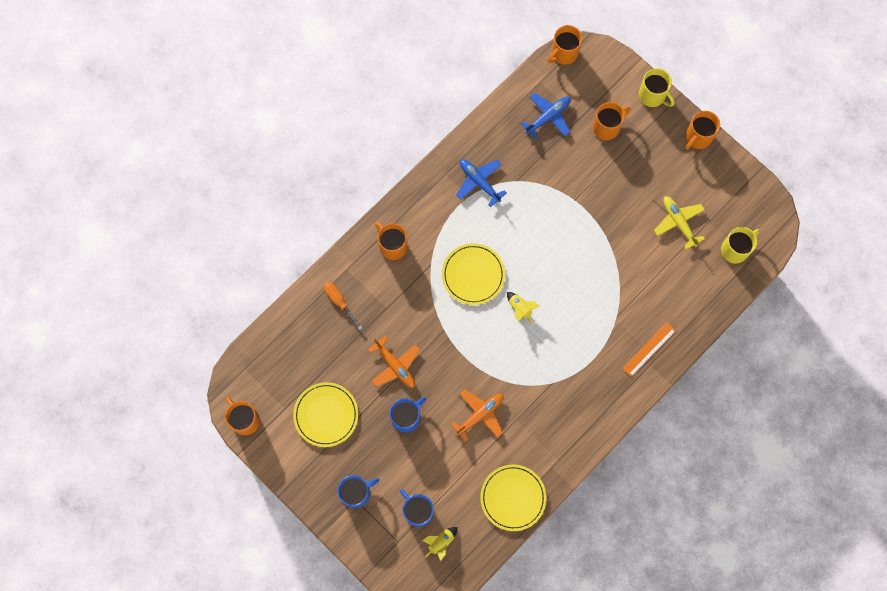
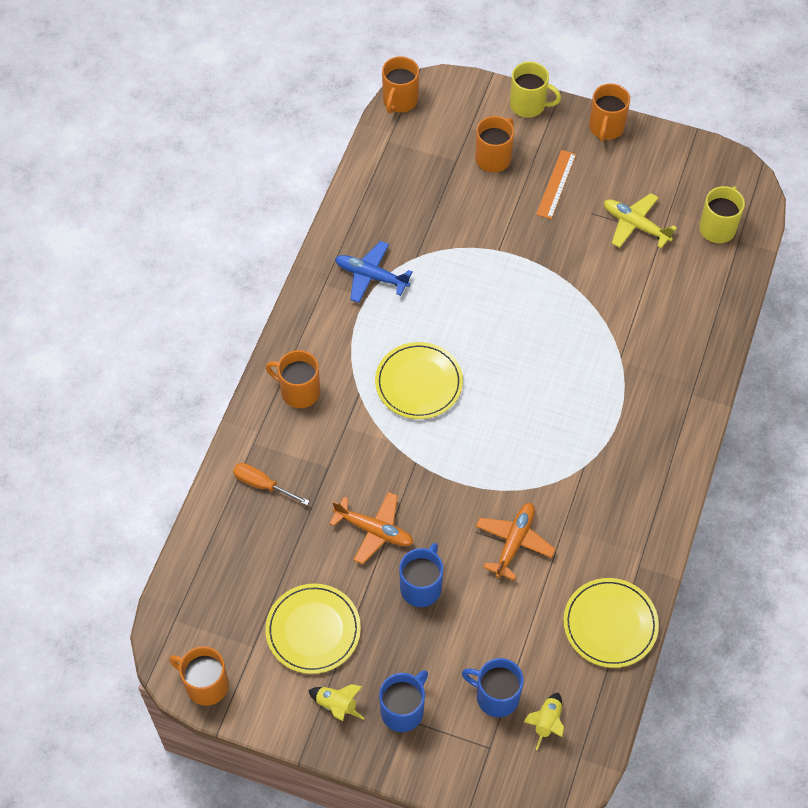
camera: 25 degrees left, 15 degrees down
yellow rocket [507,292,539,325] -> yellow rocket moved to [308,684,365,721]
blue plane [521,93,571,139] -> none
orange ruler [622,323,676,377] -> orange ruler moved to [536,150,576,219]

